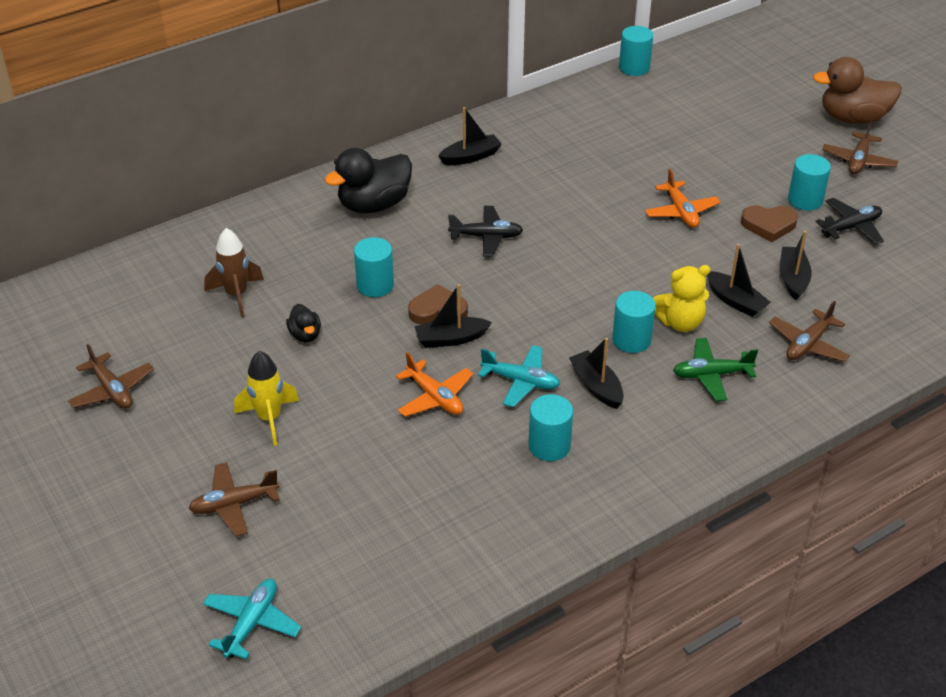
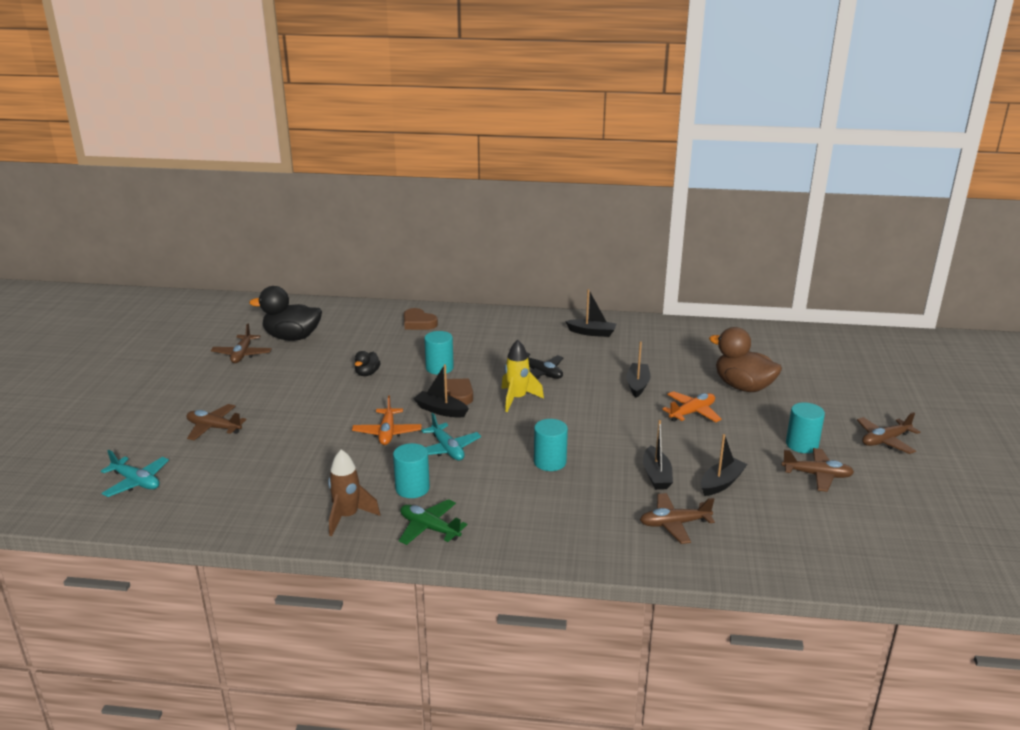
camera: 40 degrees right, 15 degrees down
turquoise plane [203,579,301,659] -> turquoise plane turned 60 degrees clockwise [101,450,169,497]
brown rocket [204,228,264,318] -> brown rocket moved to [328,449,380,536]
yellow rocket [234,351,299,446] -> yellow rocket moved to [501,340,544,412]
black duck [324,148,412,213] -> black duck moved to [249,286,322,341]
black boat [569,338,624,409] -> black boat moved to [626,342,650,398]
turquoise cylinder [619,26,653,76] -> none
orange plane [645,169,720,228] -> orange plane turned 150 degrees counterclockwise [662,391,722,422]
yellow teddy bear [653,265,711,332] -> none
green plane [673,338,758,401] -> green plane moved to [399,499,467,545]
brown heart [741,205,798,242] -> brown heart moved to [404,308,438,330]
brown duck [813,57,902,124] -> brown duck moved to [709,327,782,392]
black plane [815,198,884,245] -> brown plane [782,448,854,492]

